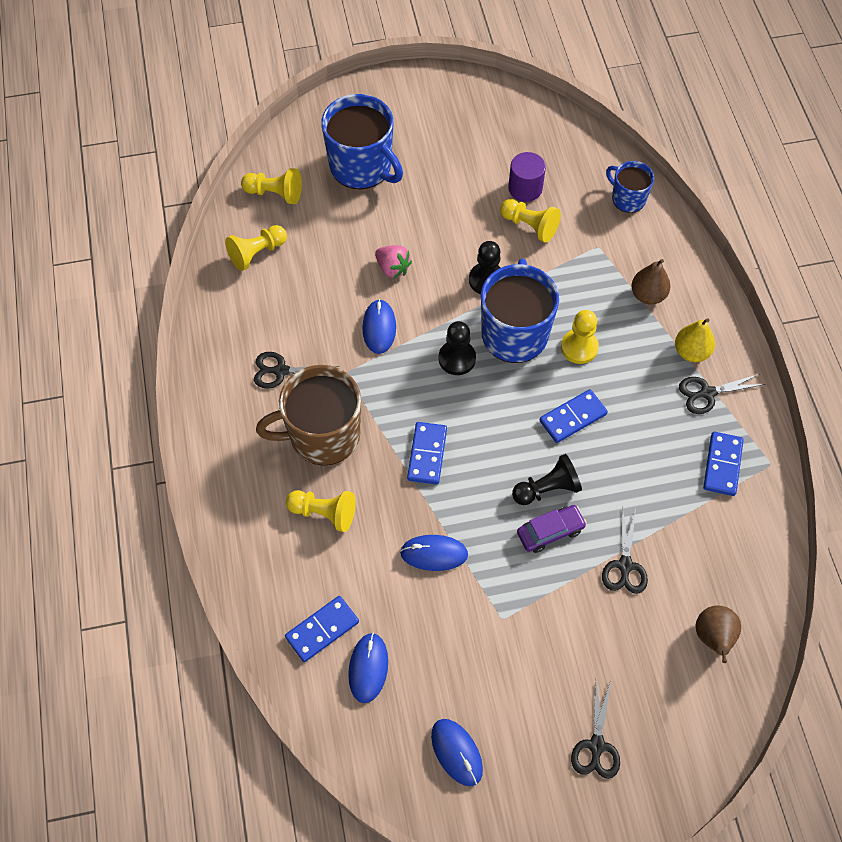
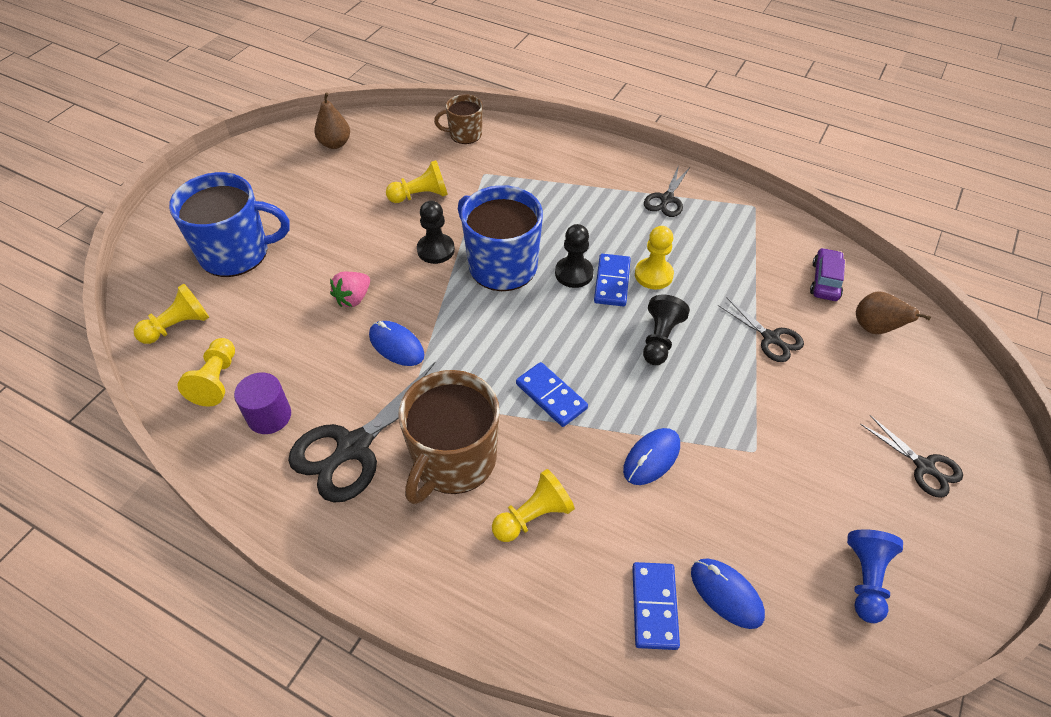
camera: 50 degrees left, 10 degrees down
black scissors [254,352,340,389] -> black scissors [288,361,436,503], size x1.81
pink strawberry [375,245,412,279] -> pink strawberry turned 135 degrees clockwise [330,272,370,307]
blue mouse [431,719,483,786] -> blue pawn [847,529,903,623]
black pawn [438,321,476,375] -> black pawn moved to [555,224,594,288]
purple cylinder [508,152,546,202] -> purple cylinder moved to [234,372,291,434]
purple car [517,505,587,553] -> purple car moved to [810,248,845,301]
yellow pawn [561,310,599,364] -> yellow pawn moved to [635,226,674,289]
blue mug [606,161,654,213] -> brown mug [434,94,483,144]
brown pear [631,259,671,305] -> brown pear moved to [314,92,350,149]
yellow pear [675,318,715,362] -> none
blue domino [703,432,744,496] -> none

